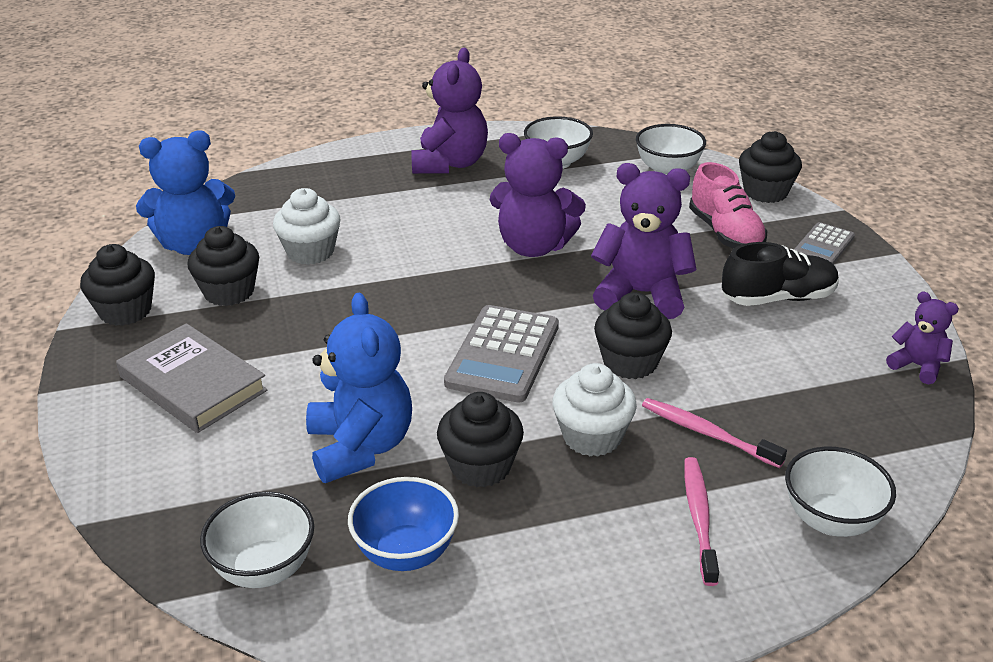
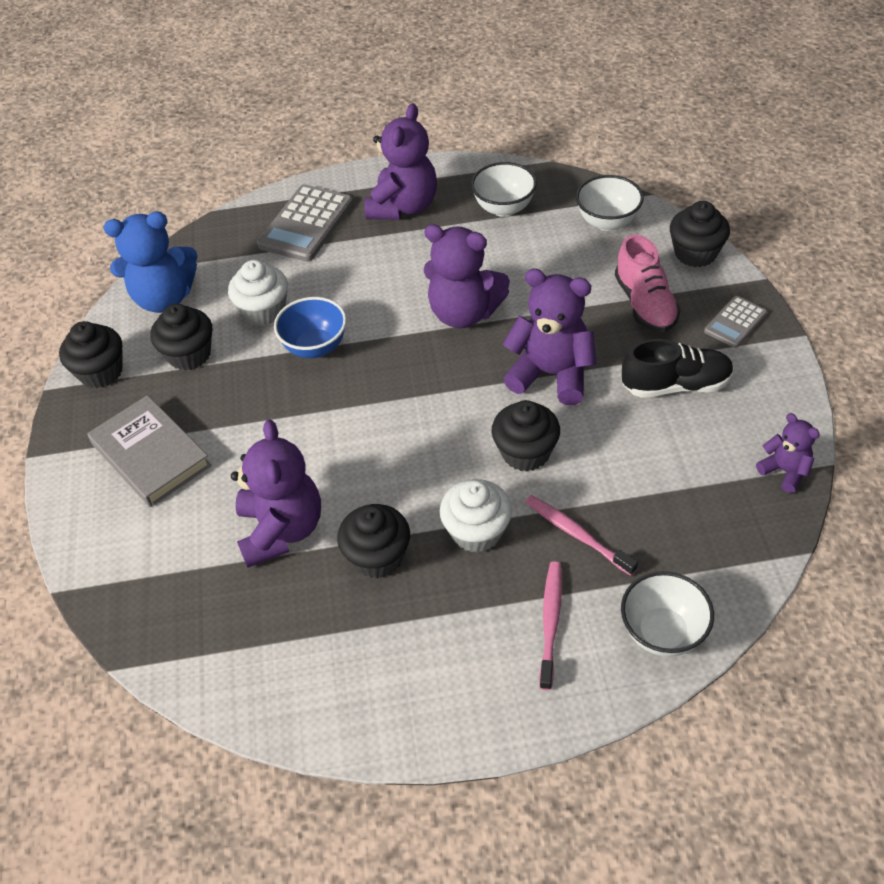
camera: 10 degrees right, 15 degrees up
white bowl [200,492,314,588] -> none
blue teddy bear [306,293,412,483] -> purple teddy bear [231,420,321,568]
blue bowl [348,477,459,571] -> blue bowl moved to [274,297,347,358]
grey calculator [444,305,559,403] -> grey calculator moved to [257,184,353,262]

